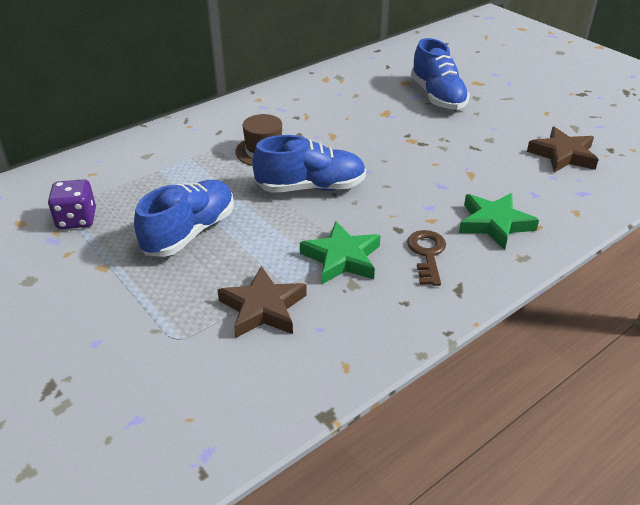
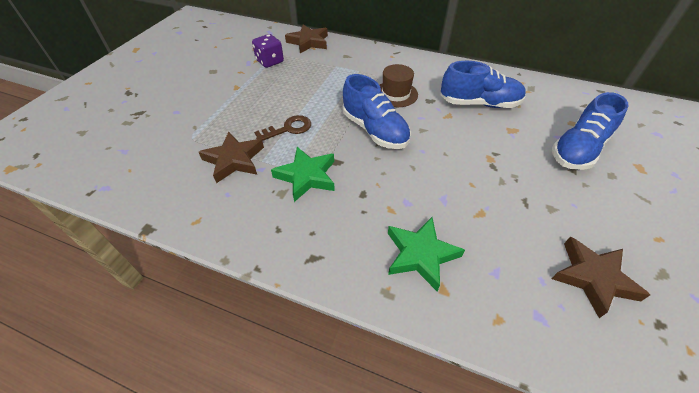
camera: 60 degrees right, 10 degrees up
blue shoe [134,180,234,257] -> blue shoe moved to [441,61,526,108]
brown key [407,230,446,286] -> brown key moved to [254,115,311,141]
none -> brown star [285,25,328,53]

